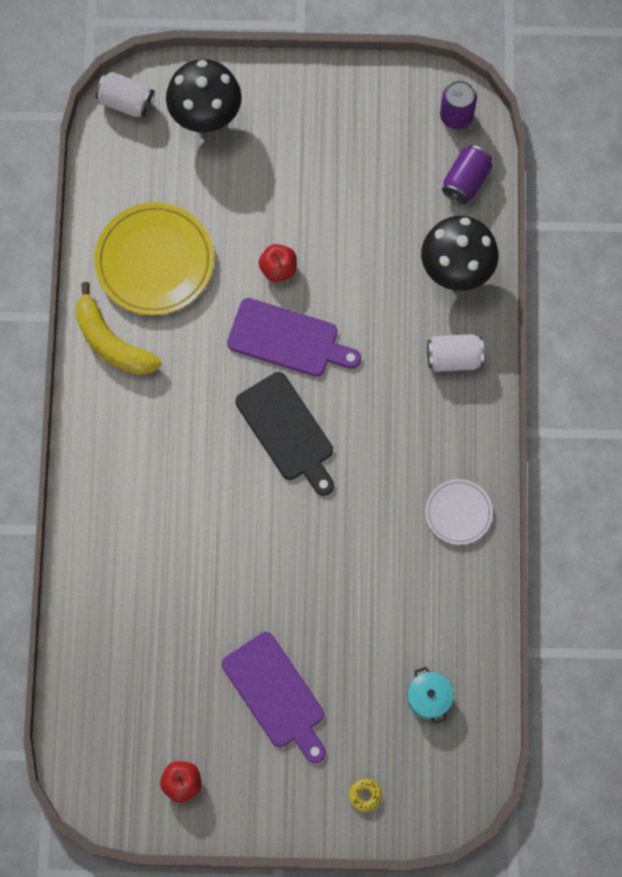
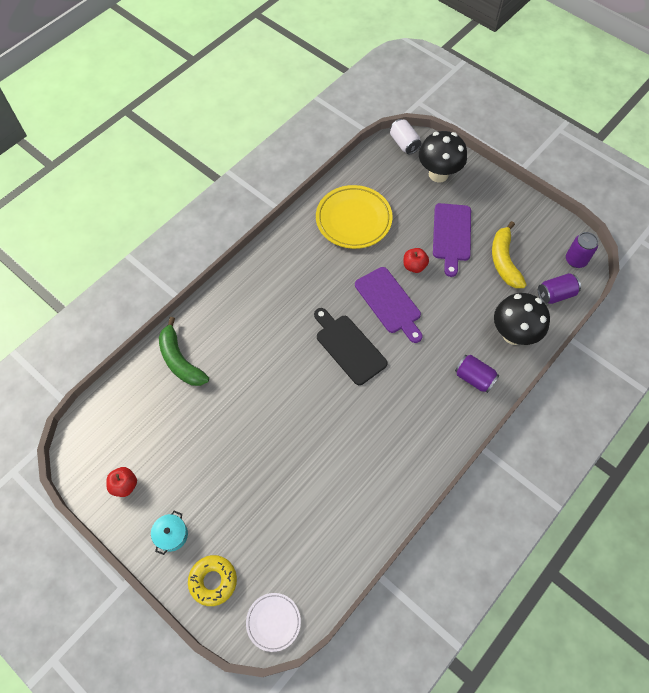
camera: 40 degrees right, 10 degrees down
yellow banana [75,282,161,375] -> yellow banana moved to [492,221,527,288]
purple cutting board [222,632,326,763] -> purple cutting board moved to [433,203,471,277]
black cutting board [235,372,334,496] -> black cutting board turned 135 degrees clockwise [314,308,388,385]
yellow donut [349,779,382,812] -> yellow donut [188,555,237,606], size x1.95
turquoise pot [407,667,454,724] -> turquoise pot moved to [151,511,188,555]
white plate [425,479,493,545] -> white plate moved to [246,593,301,652]
white can [427,334,484,372] -> purple can [455,355,499,393]
none -> green banana [159,317,209,386]

